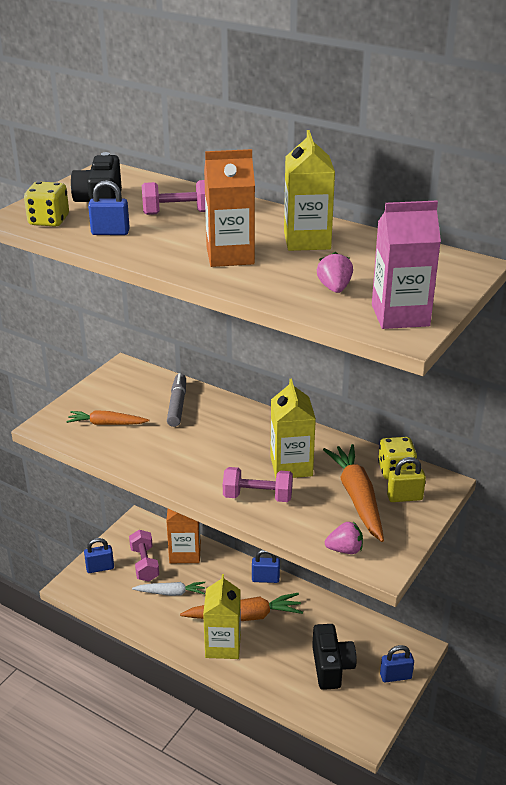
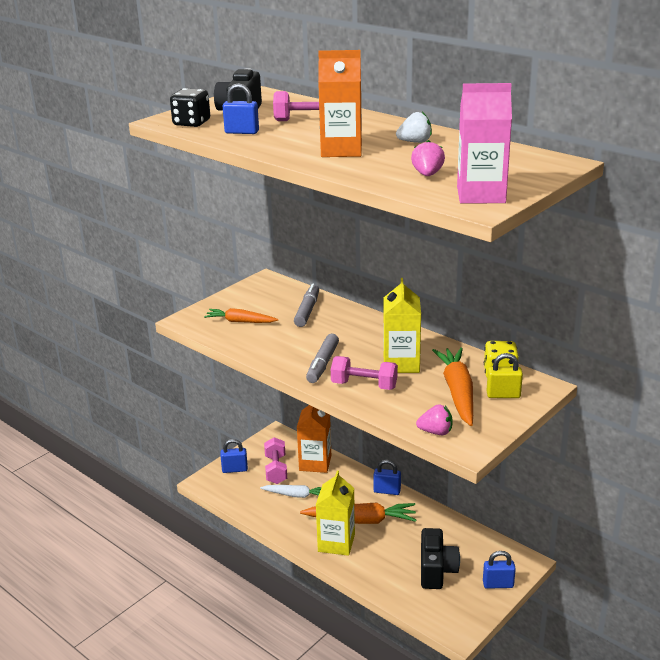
camera: 10 degrees right, 5 degrees down
yellow dice [24,181,69,227] -> black dice [170,88,210,127]
yellow carton [284,130,335,251] -> white strawberry [396,112,432,143]
none -> grey marker [306,334,339,383]

